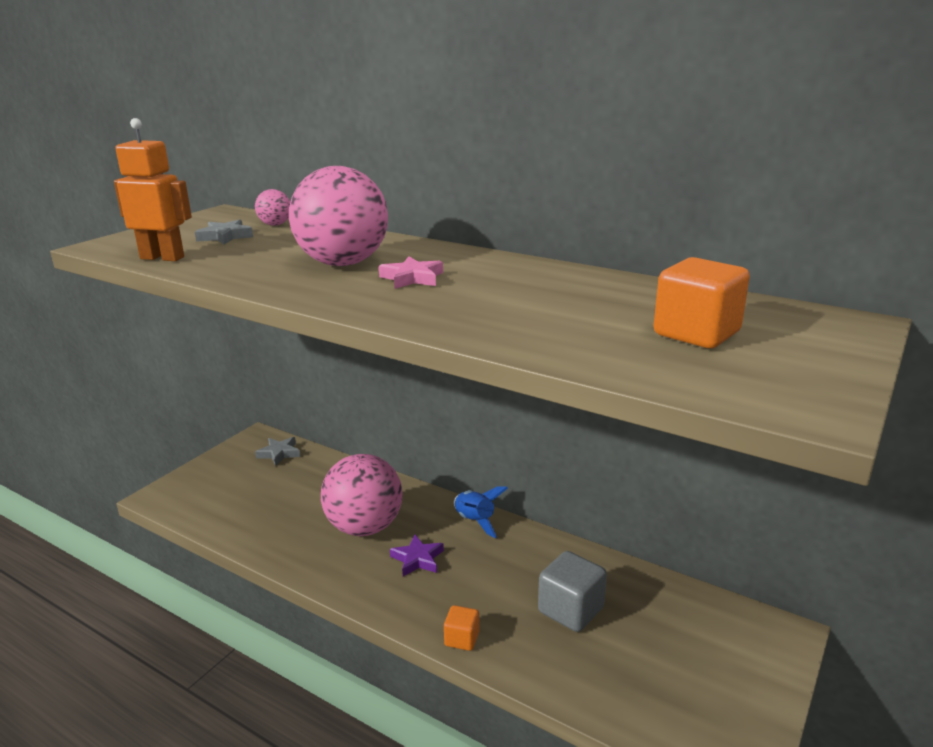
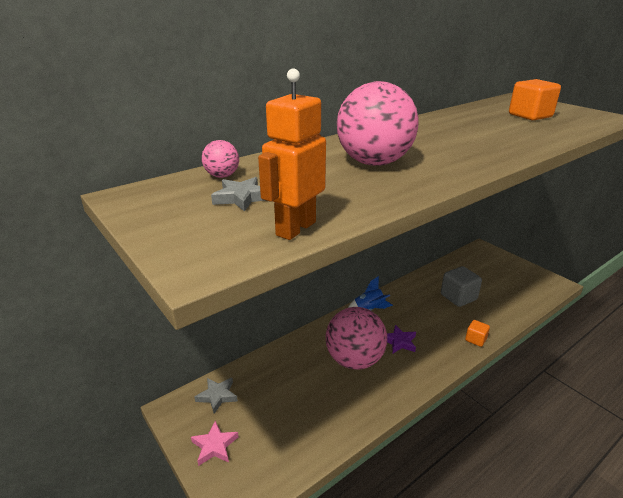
camera: 70 degrees left, 5 degrees up
pink star [379,256,443,289] -> pink star moved to [191,421,238,466]

